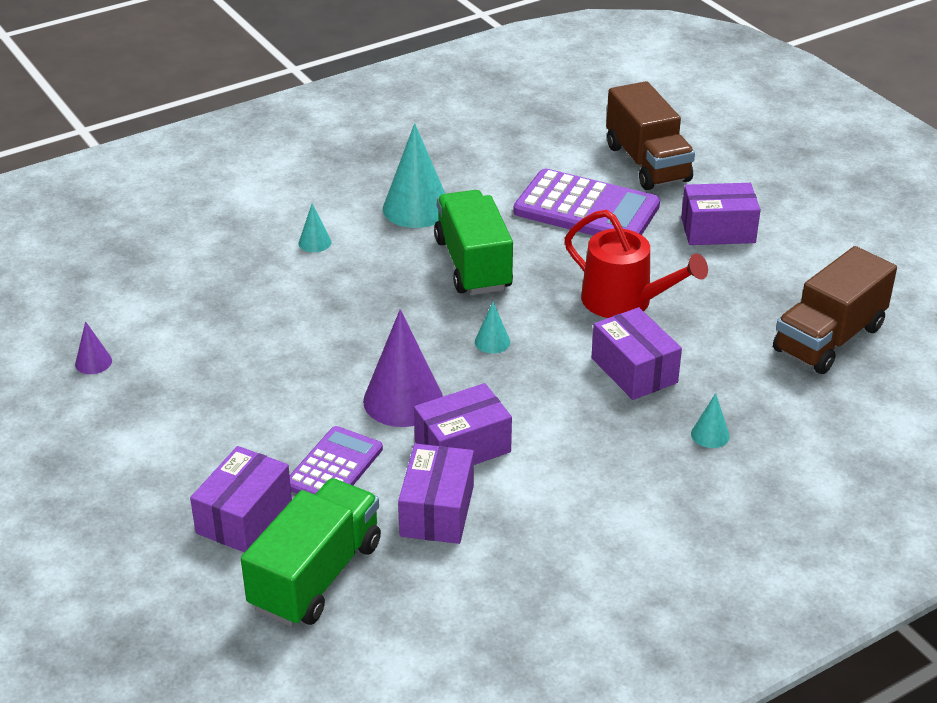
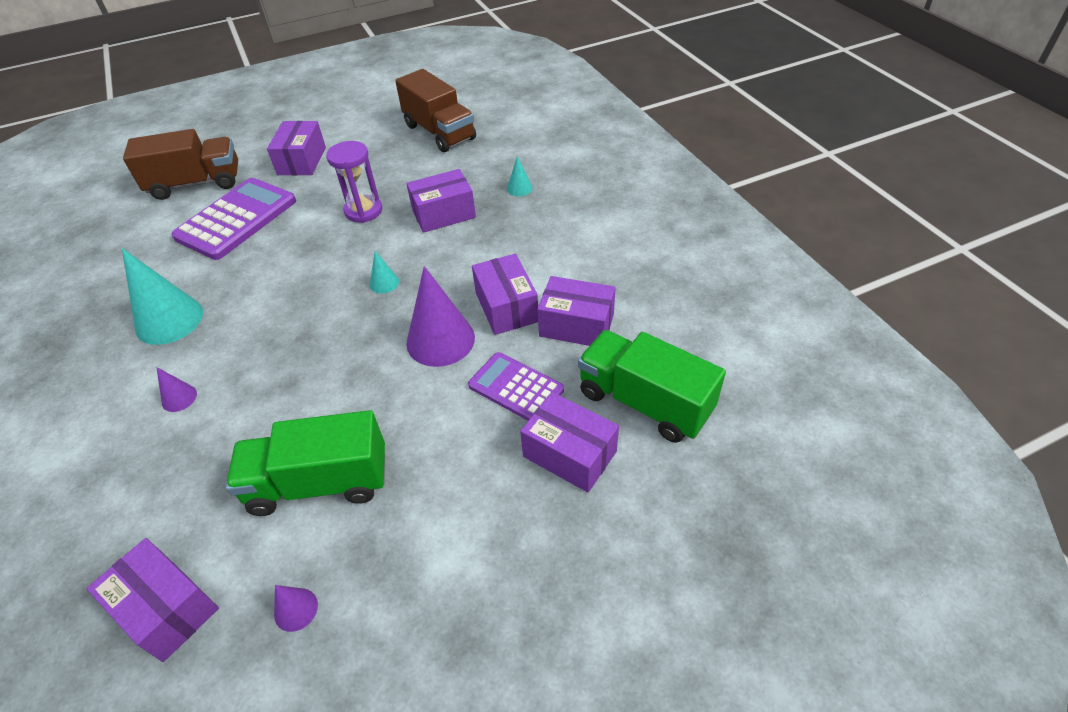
camera: 80 degrees left, 10 degrees up
turquoise cone [299,204,332,252] -> purple cone [156,367,197,412]
green truck [434,190,513,295] -> green truck moved to [226,410,385,516]
red watering can [565,210,708,318] -> purple hourglass [326,141,382,223]
none -> purple box [86,538,219,662]

